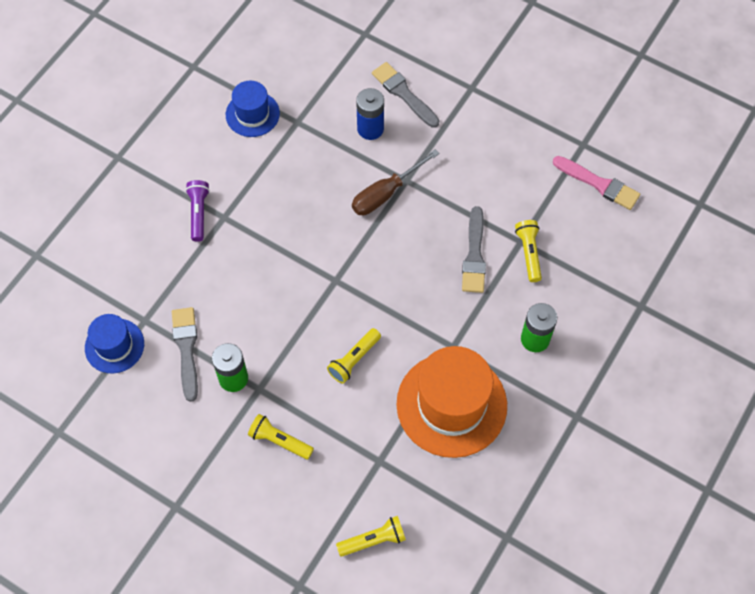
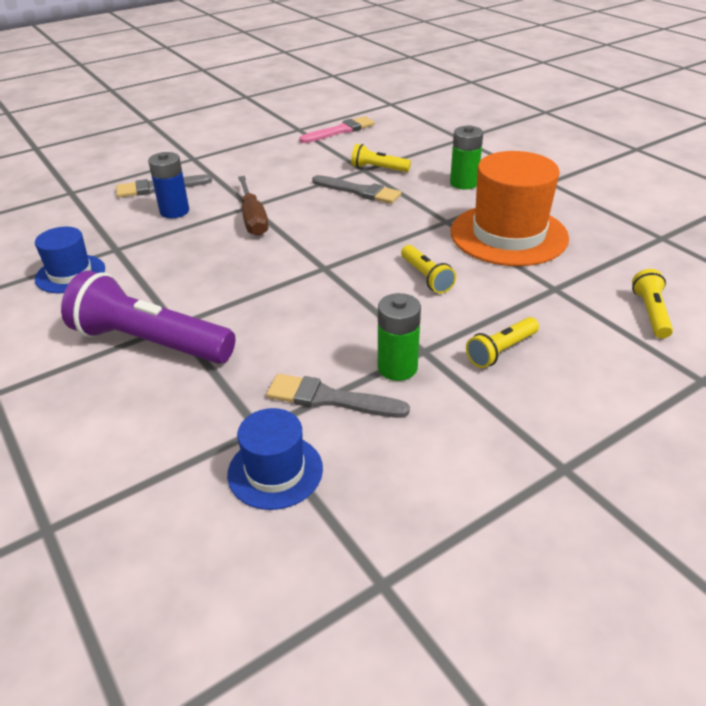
camera: 65 degrees left, 25 degrees down
purple flashlight [185,180,210,242] -> purple flashlight [61,271,235,364], size x2.02

